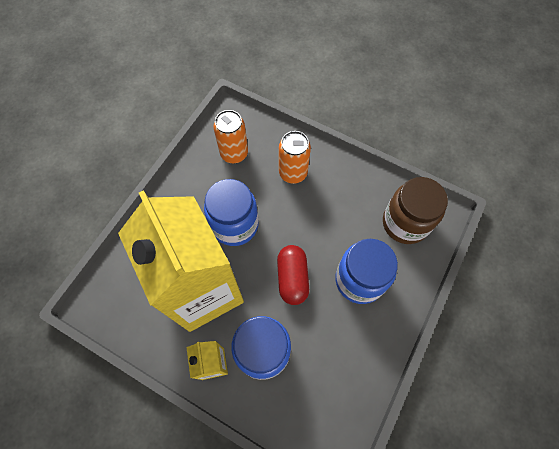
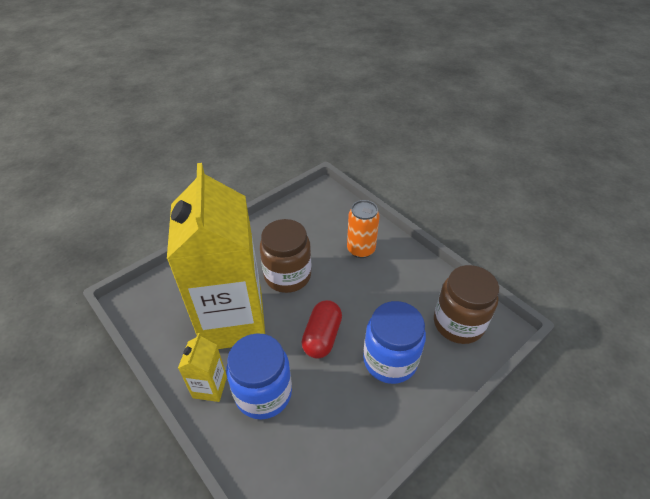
camera: 20 degrees right, 20 degrees down
blue jar [204,179,259,246] -> brown jar [260,219,311,293]
orange can [214,110,248,164] -> none

